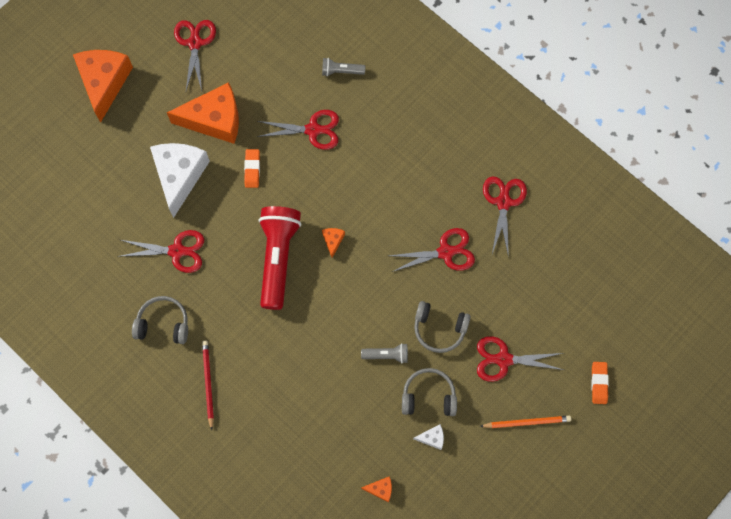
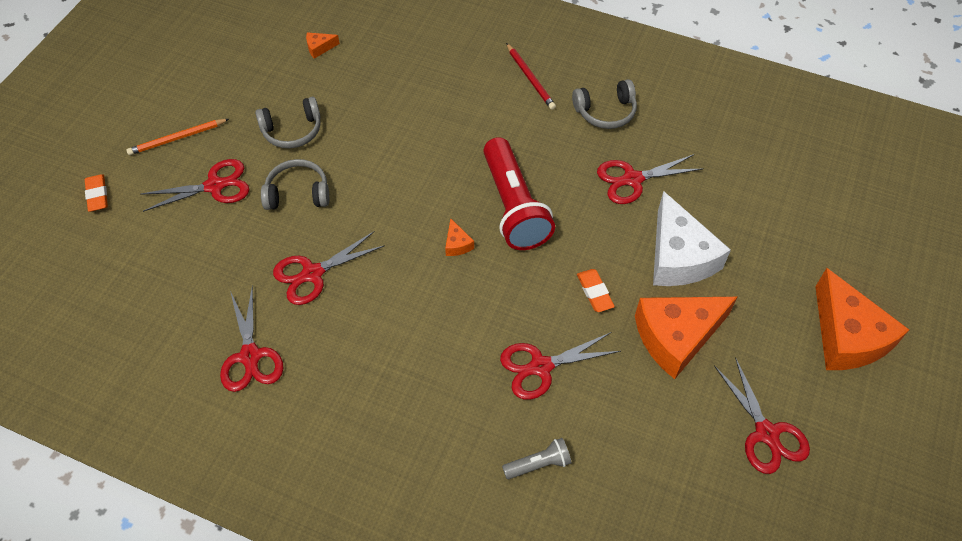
camera: 160 degrees right, 15 degrees down
grey flashlight [361,343,408,363] -> none
white cheese [413,424,444,450] -> none

